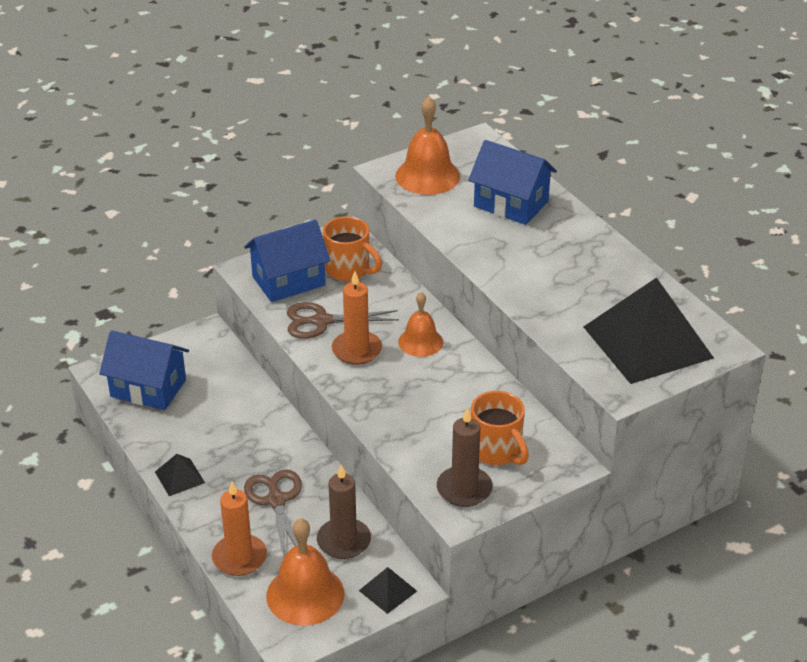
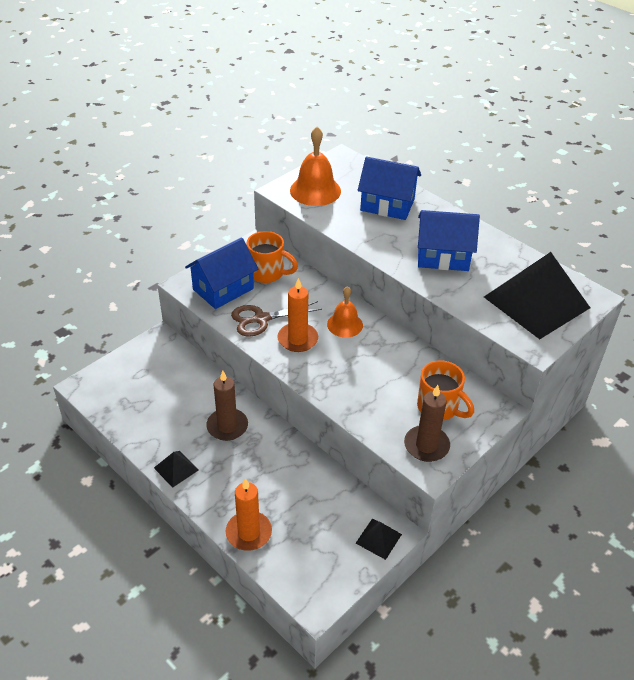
camera: 15 degrees left, 5 degrees up
blue house [99,330,189,410] -> blue house moved to [418,210,480,271]
brown scissors [244,469,302,557] -> none
orange bell [266,518,344,626] -> none
brown candle [317,465,371,559] -> brown candle moved to [206,371,248,441]

